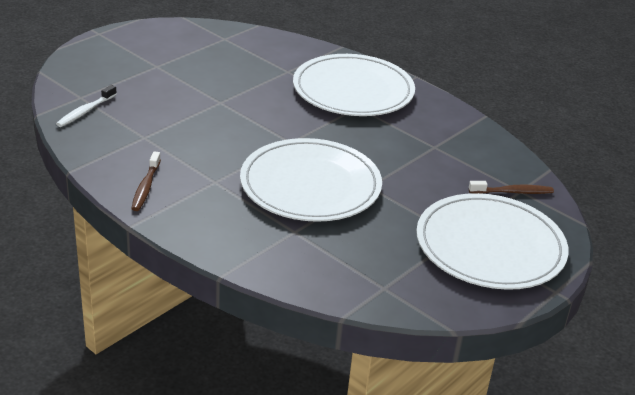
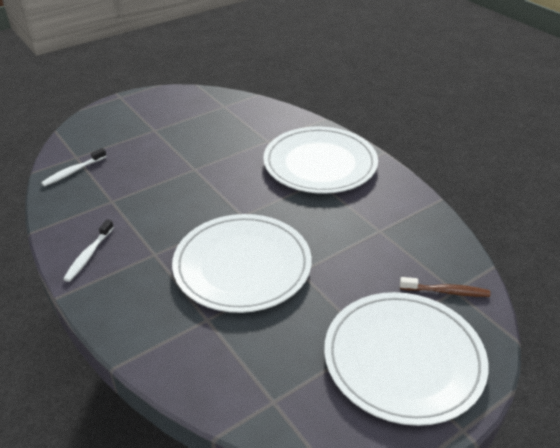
camera: 15 degrees right, 5 degrees up
brown toothbrush [131,151,161,211] -> white toothbrush [63,219,114,282]

